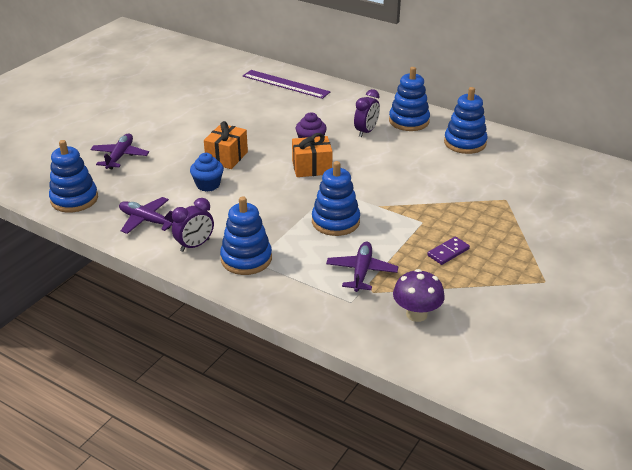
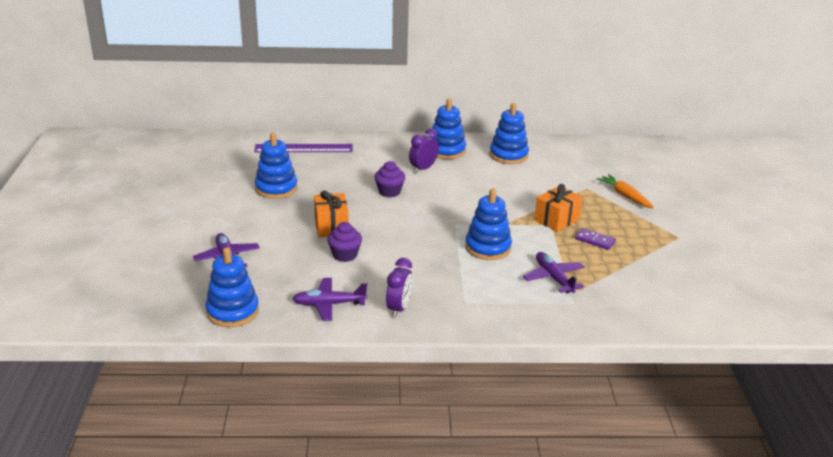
camera: 35 degrees left, 5 degrees down
blue cupcake [190,153,224,192] -> purple cupcake [327,222,362,262]
blue stacking toy [220,196,272,275] -> blue stacking toy moved to [255,133,297,199]
orange gift [292,133,333,177] -> orange gift moved to [534,184,583,232]
purple clock [354,89,380,137] -> purple clock turned 135 degrees counterclockwise [409,129,439,173]
purple mushroom [393,269,445,322] -> none
purple domino [427,237,470,265] -> purple domino turned 75 degrees counterclockwise [575,228,616,250]
none -> orange carrot [597,174,654,208]

